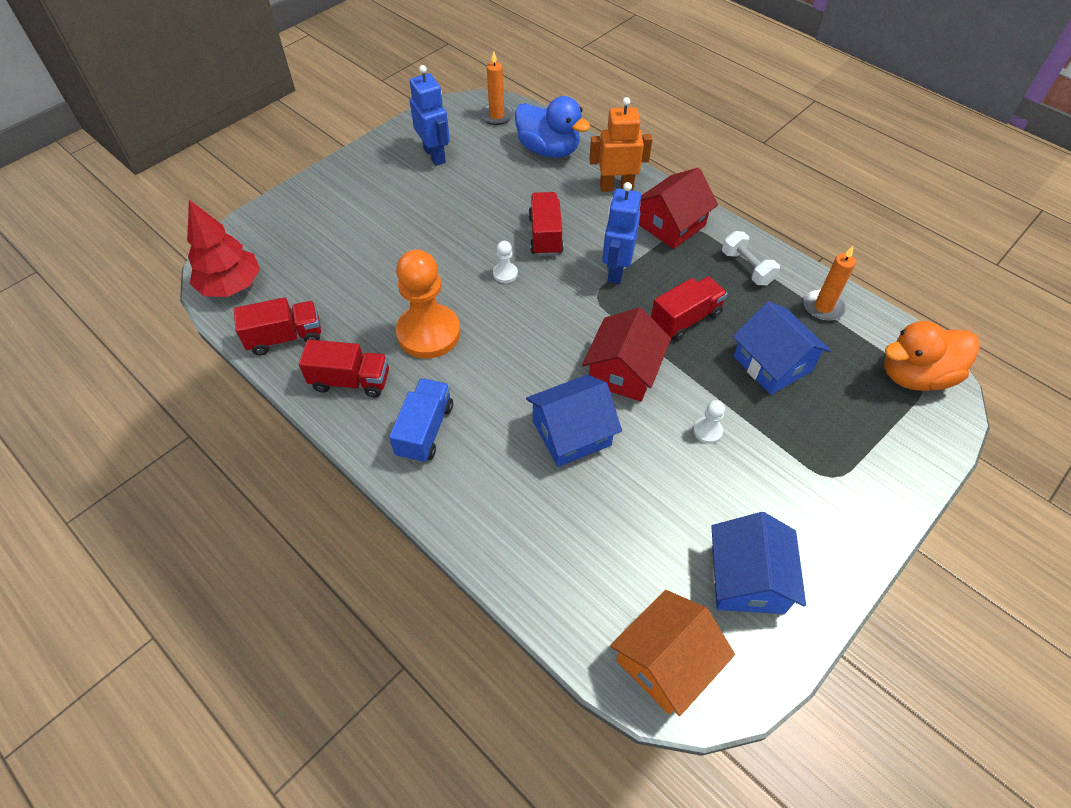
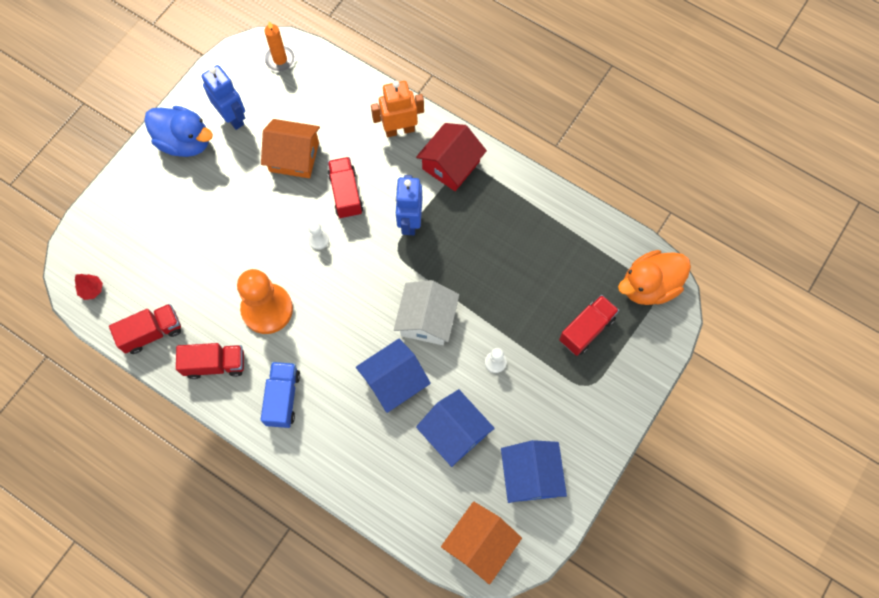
camera: 10 degrees left, 15 degrees up
red tree [187,200,260,297] -> red tree [75,274,103,300], size x0.47
blue duck [515,96,590,158] -> blue duck moved to [144,106,213,157]
red house [582,307,671,402] -> white house [394,280,459,345]
red truck [651,277,728,341] -> red truck moved to [559,295,619,356]
white dumbbell [722,231,780,285] -> none
blue house [733,301,831,395] -> blue house moved to [416,389,495,467]
orange candle [803,246,856,321] -> none
none -> orange house [261,119,320,178]

